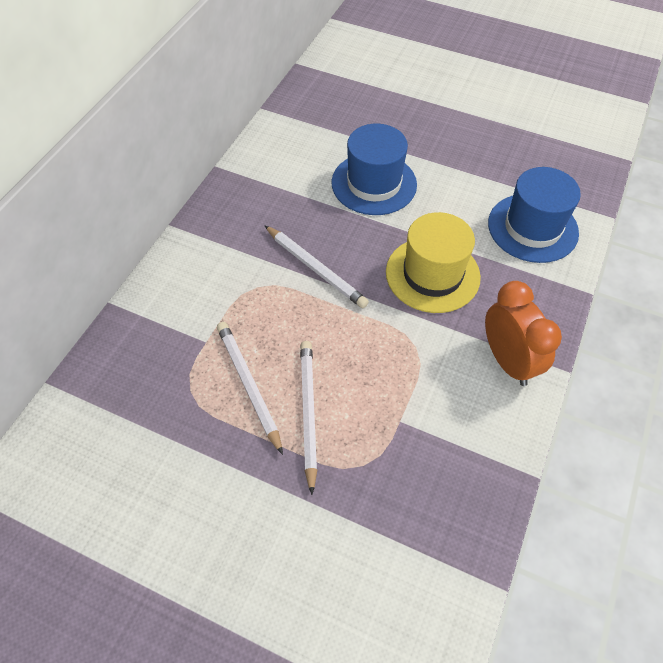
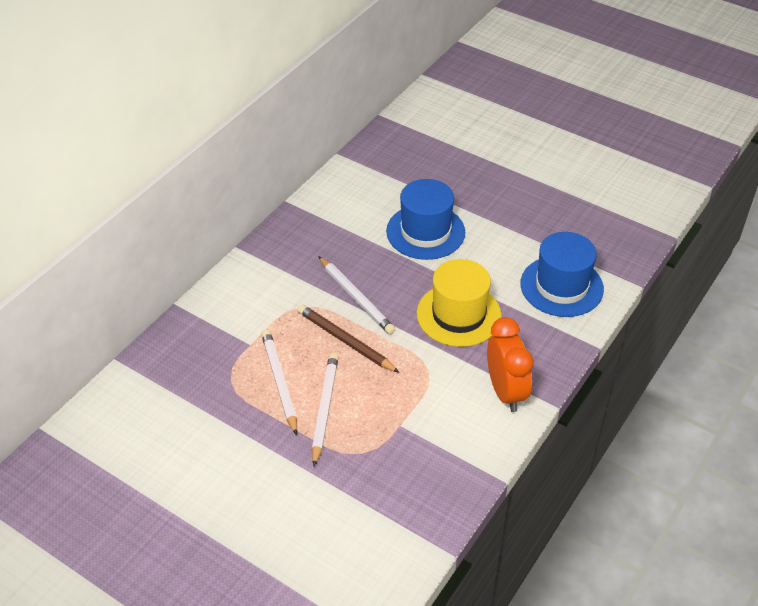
camera: 10 degrees right, 10 degrees down
none -> brown pencil [297,304,400,373]

